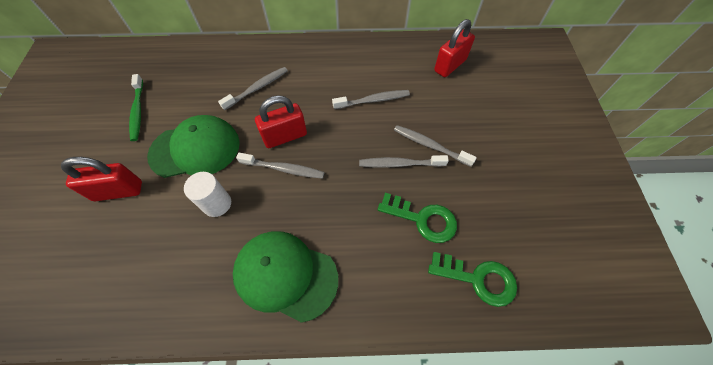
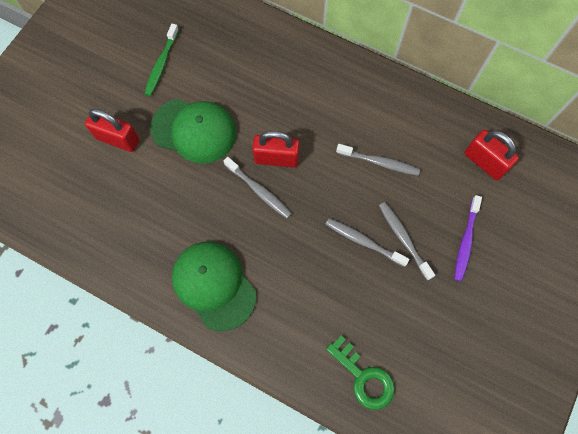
camera: 30 degrees right, 10 degrees up
white cylinder [184,172,231,217] -> none
grey toothbrush [218,67,288,110] -> none
green key [378,193,457,243] -> none
red padlock [434,19,475,77] -> red padlock turned 60 degrees clockwise [464,130,519,180]
none -> purple toothbrush [454,195,482,282]

